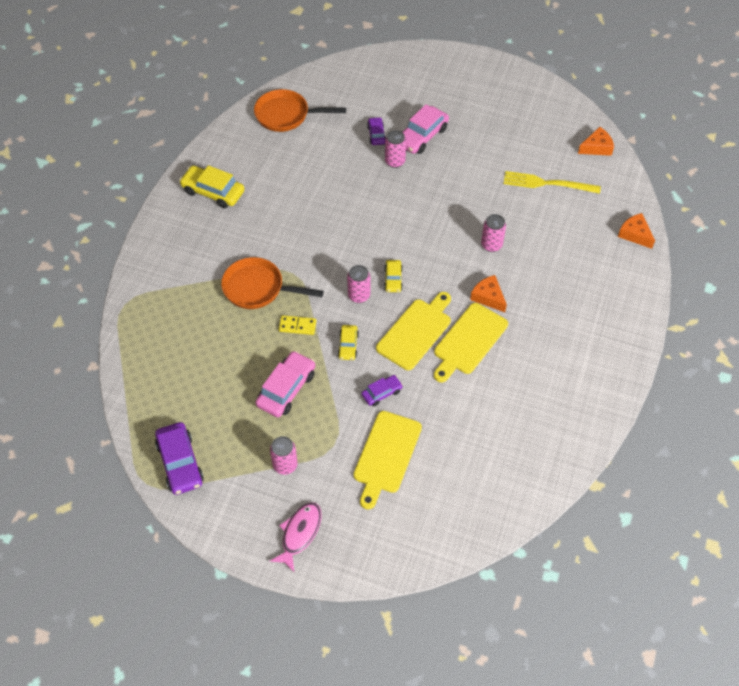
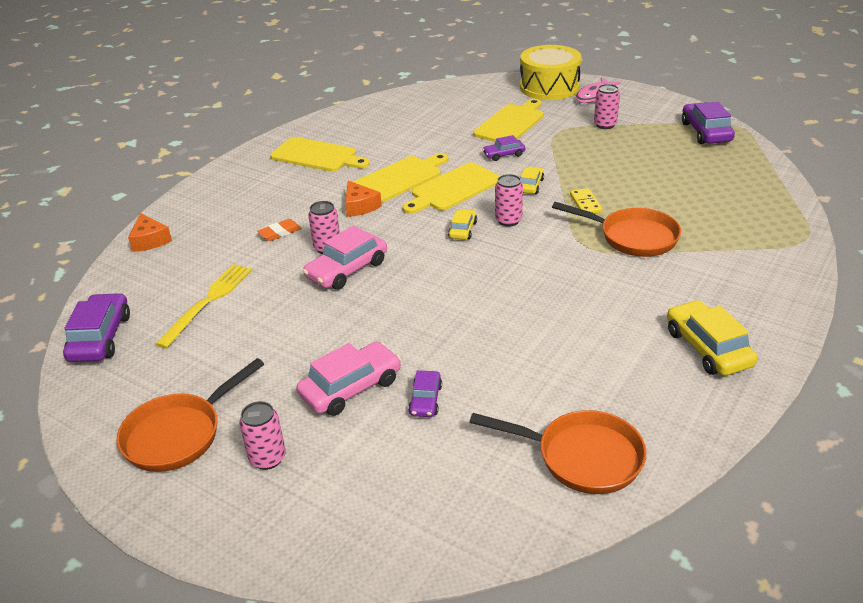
camera: 165 degrees left, 20 degrees down
yellow car [179,165,244,208] -> yellow car turned 150 degrees counterclockwise [667,300,758,376]
pink car [255,351,315,417] -> pink car moved to [303,225,387,290]
yellow domino [279,315,316,335] -> yellow domino turned 60 degrees clockwise [570,188,602,214]
pink can [385,130,406,168] -> pink can moved to [239,401,286,470]
yellow fork [504,171,601,194] -> yellow fork turned 90 degrees counterclockwise [155,264,252,349]
orange cheese [578,127,614,156] -> purple car [63,293,130,362]
none -> orange pan [116,358,264,472]
none -> orange eraser [257,219,302,241]
none -> yellow cutting board [270,137,370,172]
none -> yellow drum [520,45,581,100]

